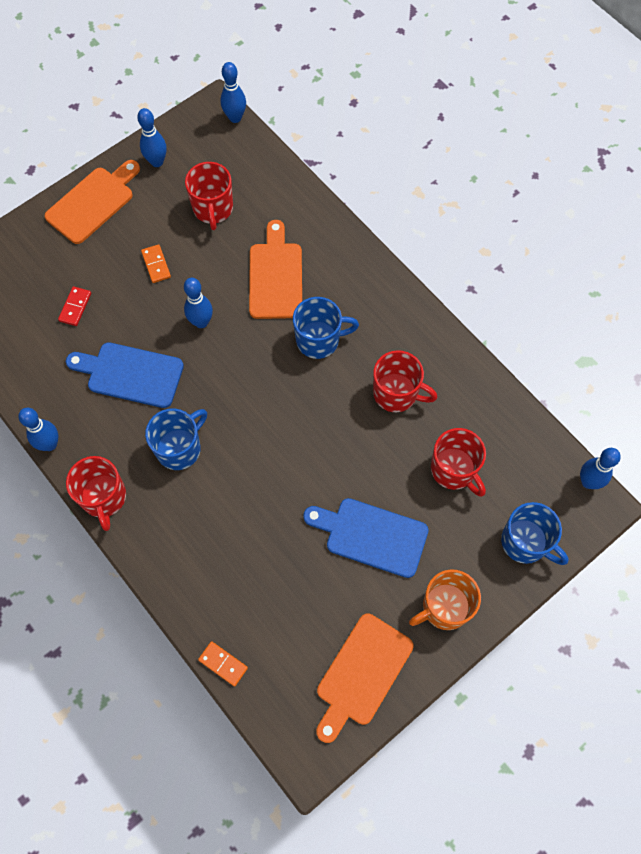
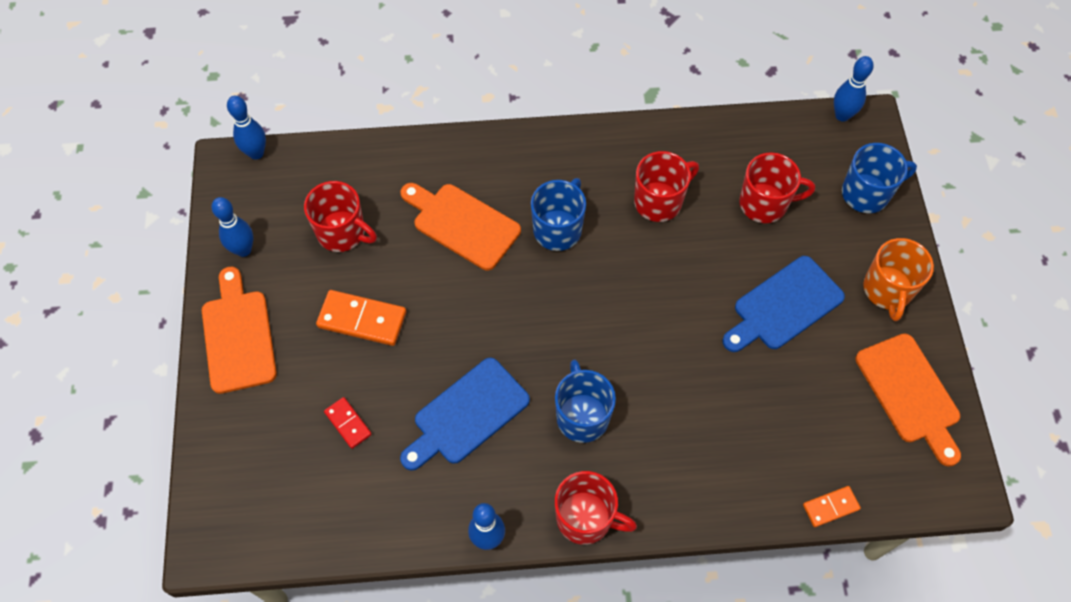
camera: 55 degrees left, 5 degrees down
orange domino [141,244,171,283] -> orange domino [316,290,406,346], size x1.72
blue bowling pin [184,278,213,328] -> none

